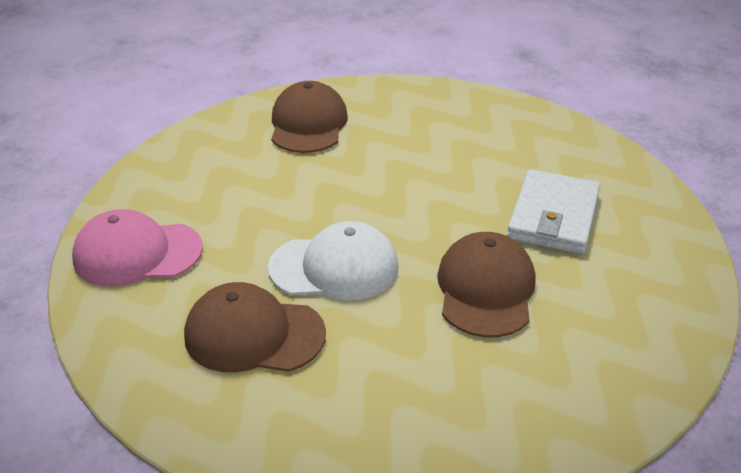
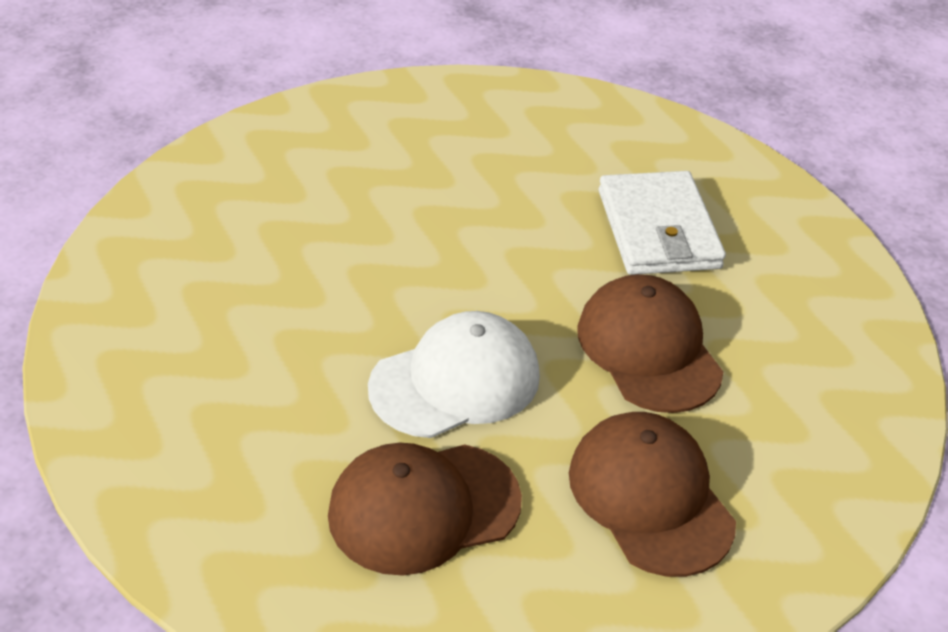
camera: 30 degrees left, 5 degrees up
pink cap [72,209,203,287] -> none
brown cap [271,81,348,153] -> brown cap moved to [569,412,736,577]

